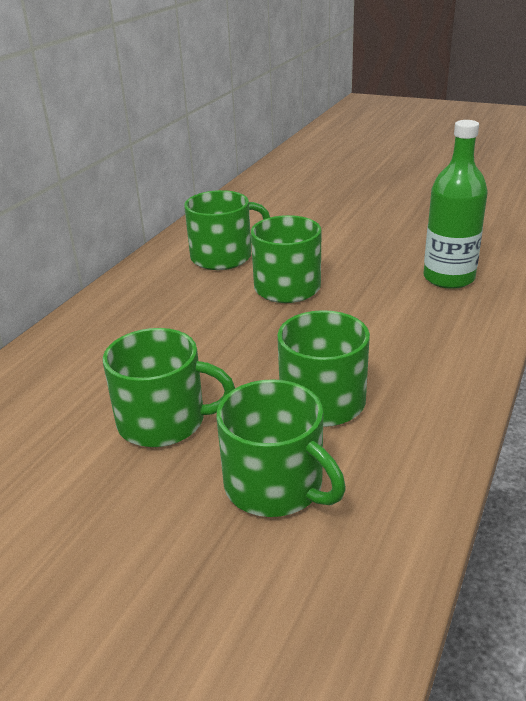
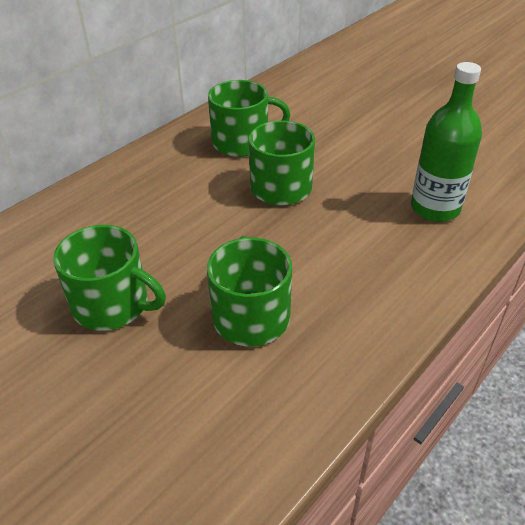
camera: 15 degrees right, 10 degrees up
green mug [216,379,346,517] -> none

